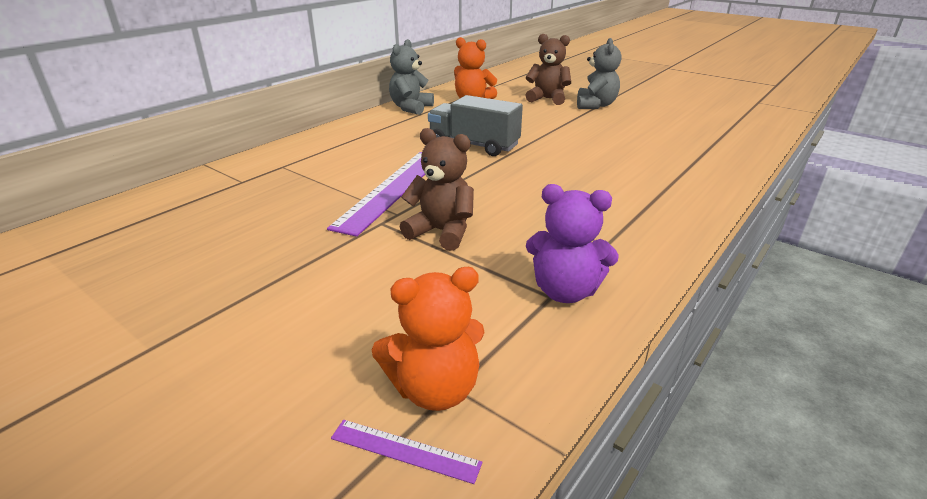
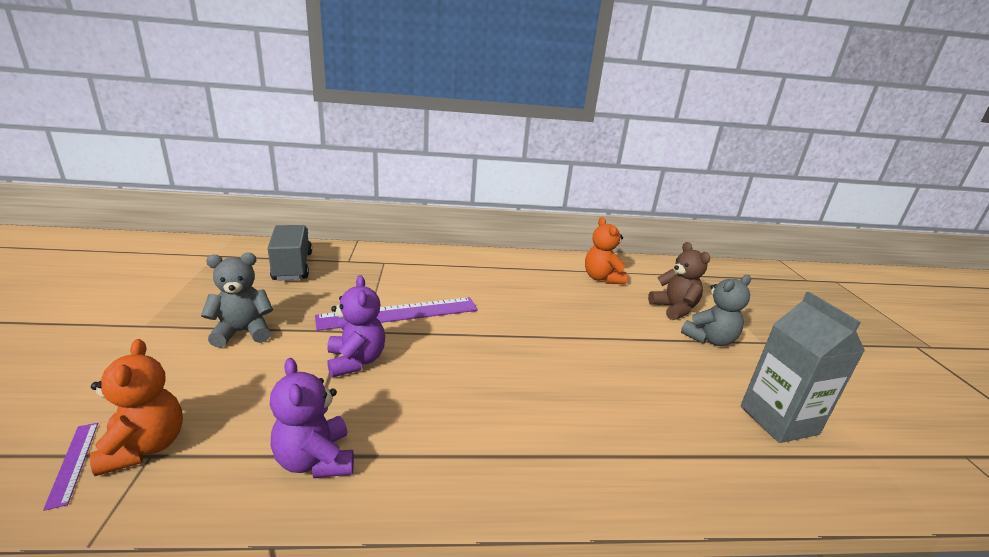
camera: 45 degrees right, 5 degrees down
orange teddy bear [371,267,485,411] -> orange teddy bear turned 135 degrees counterclockwise [90,339,183,476]
grey teddy bear [389,39,434,115] -> grey teddy bear moved to [201,253,273,347]
brown teddy bear [400,128,474,251] -> purple teddy bear [327,275,385,378]
grey truck [428,95,523,156] -> grey truck moved to [268,225,312,281]
none -> grey carton [740,292,865,443]

